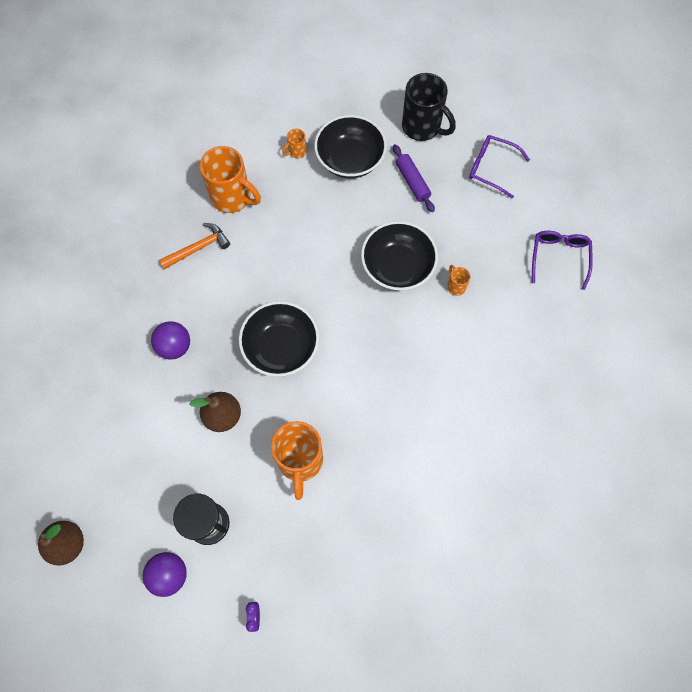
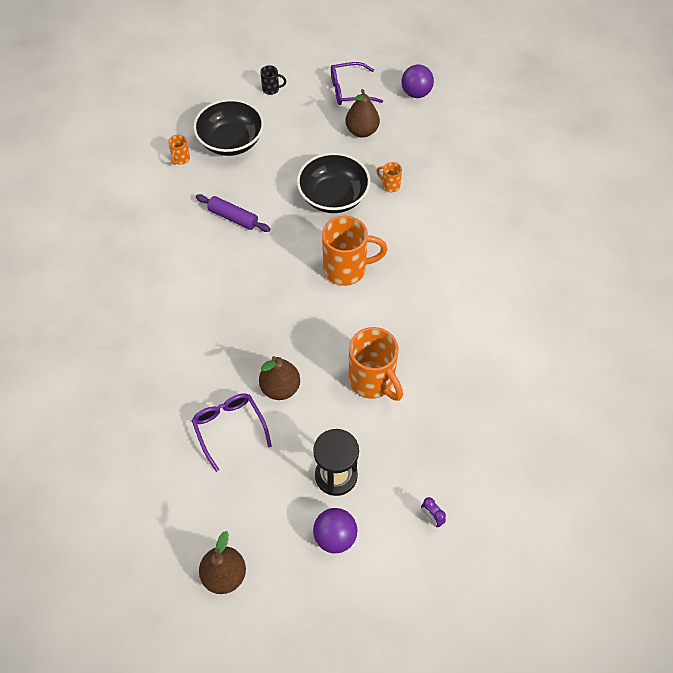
camera: 35 degrees left, 10 degrees down
purple ball [151,321,190,360] -> purple ball moved to [401,65,434,98]
orange hammer [159,223,230,269] -> none
orange mug [200,146,261,213] -> orange mug moved to [322,216,387,286]
black bowl [239,301,319,377] -> none
purple rolling pin [393,144,435,212] -> purple rolling pin moved to [196,194,270,232]
black mug [402,73,456,141] -> black mug [260,65,286,95], size x0.45
purple glasses [532,231,593,290] -> purple glasses moved to [191,393,272,472]
none -> brown pear [346,89,380,138]

